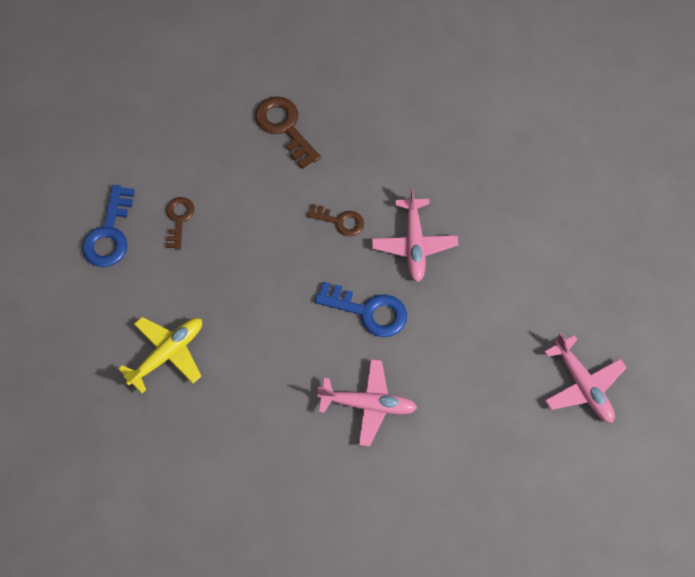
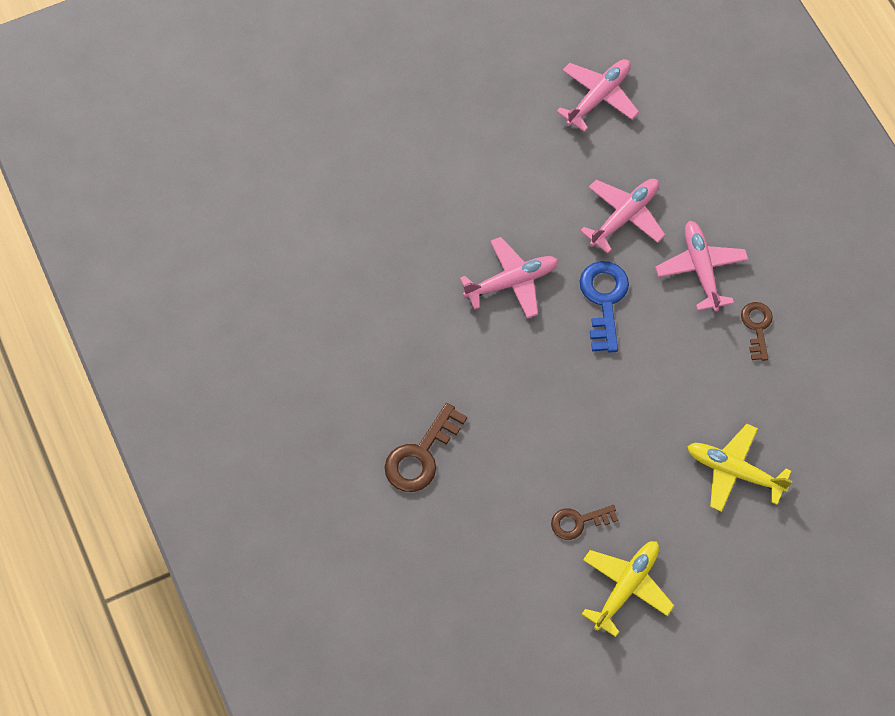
camera: 110 degrees left, 0 degrees up
blue key [82,185,135,267] -> yellow plane [582,541,674,637]
brown key [307,204,364,236] -> brown key moved to [741,302,773,361]
none -> pink plane [580,179,665,254]

